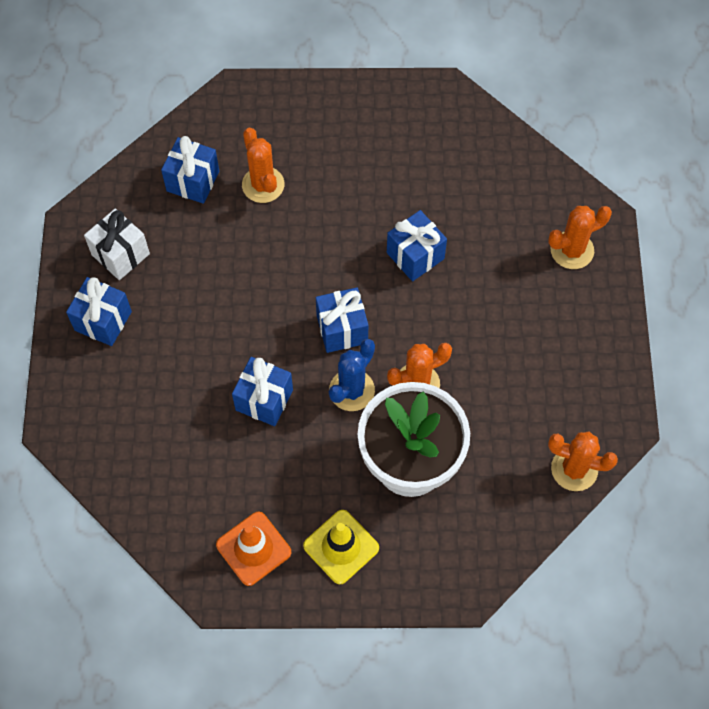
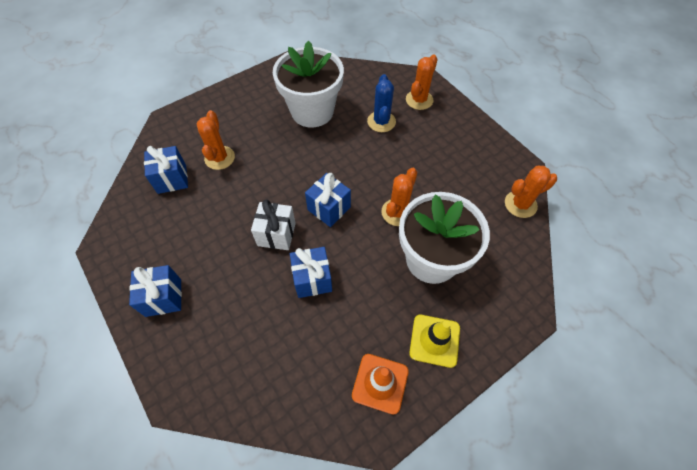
camera: 35 degrees left, 5 degrees down
white gift [84,209,150,280] -> white gift moved to [251,200,296,250]
orange cactus [242,128,284,203] -> orange cactus turned 60 degrees clockwise [197,110,235,170]
blue cactus [329,339,375,411] -> blue cactus moved to [367,74,396,132]
blue gift [387,210,447,281] -> none
none -> white flower pot [273,41,344,127]

